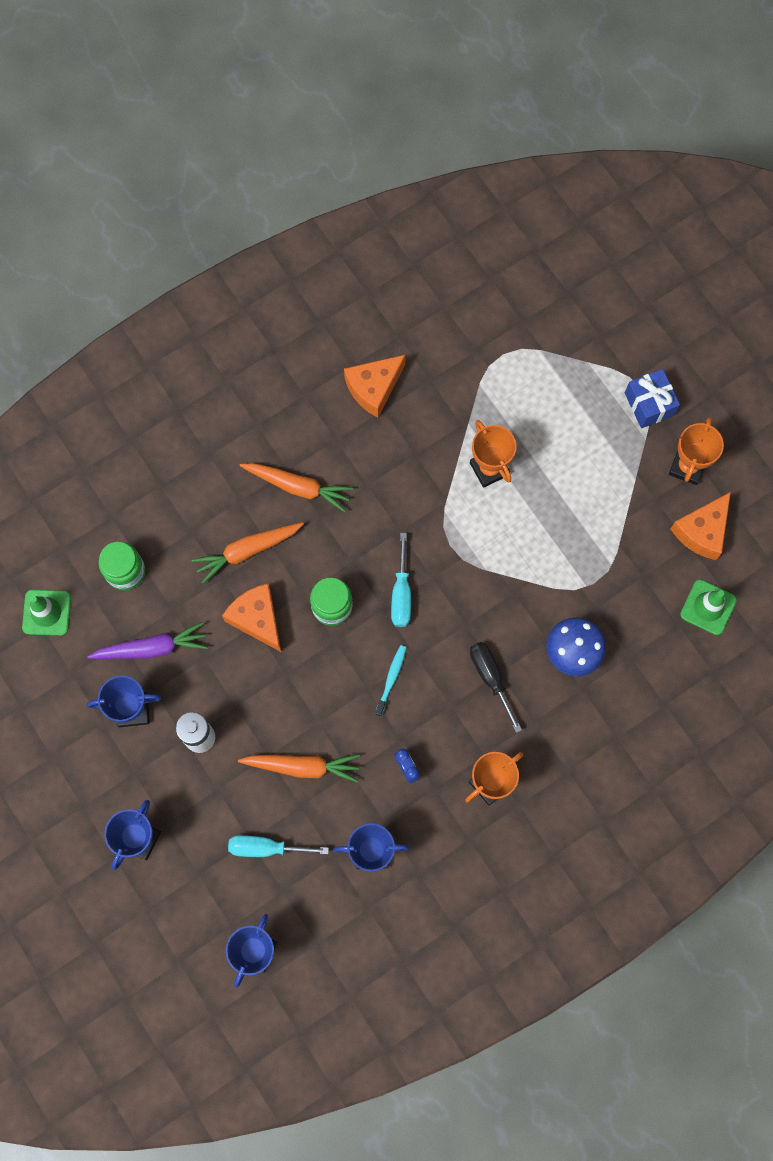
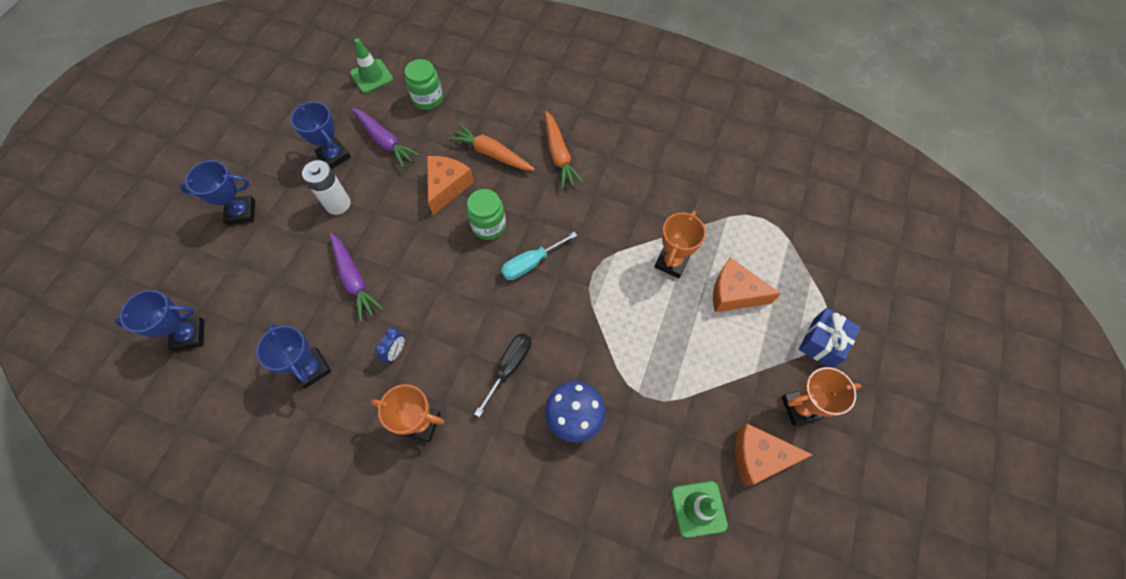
camera: 55 degrees right, 10 degrees down
turquoise screwdriver [228,835,329,857] -> none
orange carrot [238,754,360,783] -> purple carrot [329,233,384,321]
orange cheese [344,355,406,418] -> orange cheese moved to [713,258,781,312]
turquoise toothbrush [375,645,407,716] -> none

